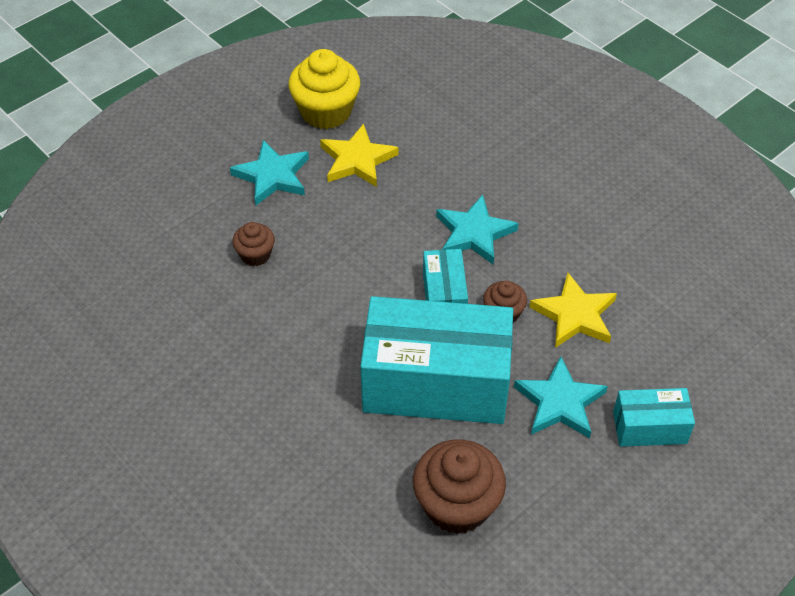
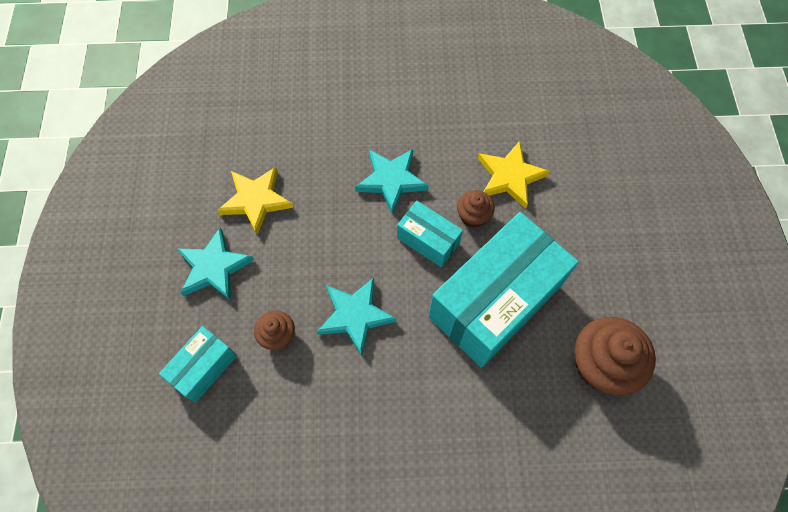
camera: 50 degrees left, 15 degrees up
yellow cupcake [289,49,360,129] -> none
turquoise star [514,356,608,439] -> turquoise star moved to [317,278,397,356]
turquoise box [613,388,695,447] -> turquoise box moved to [159,326,237,402]

